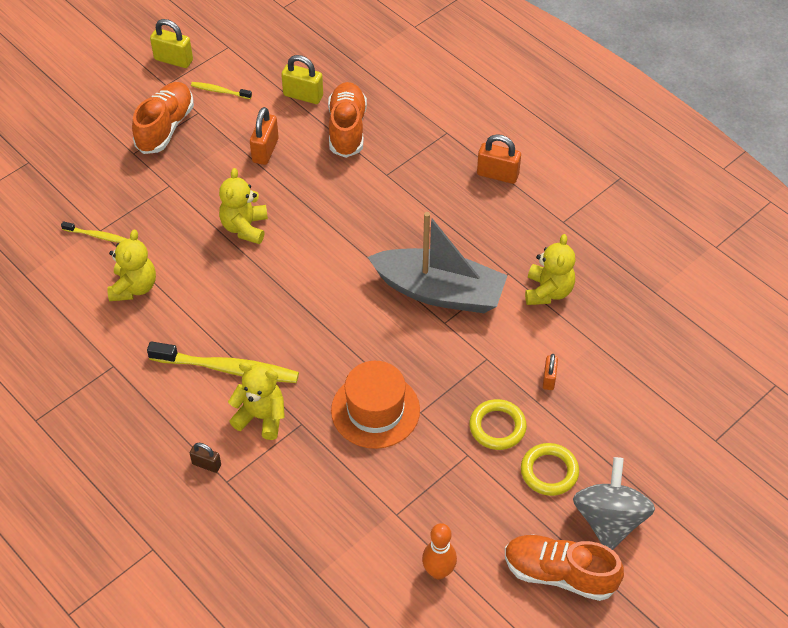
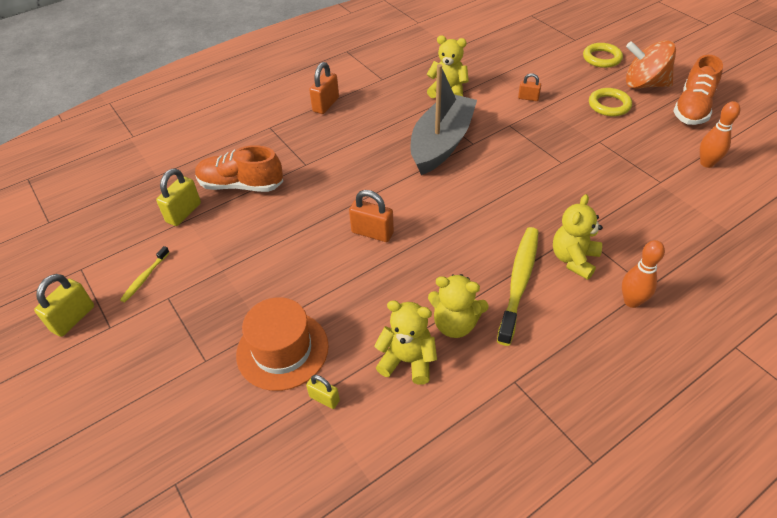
camera: 80 degrees left, 5 degrees down
yellow toothbrush [61,221,127,243] -> yellow padlock [306,375,340,409]
orange shoe [132,82,194,154] -> none
brown padlock [190,443,221,473] -> orange bowling pin [622,240,665,308]
yellow teddy bear [219,168,268,244] -> yellow teddy bear moved to [428,274,489,338]
orange padlock [250,107,279,165] -> orange padlock moved to [349,190,394,242]
orange hat [331,361,420,449] -> orange hat moved to [236,297,329,391]
yellow ring [469,399,527,450] -> yellow ring moved to [583,43,623,68]
grey spinning top [573,457,655,550] -> orange spinning top [626,40,676,89]

